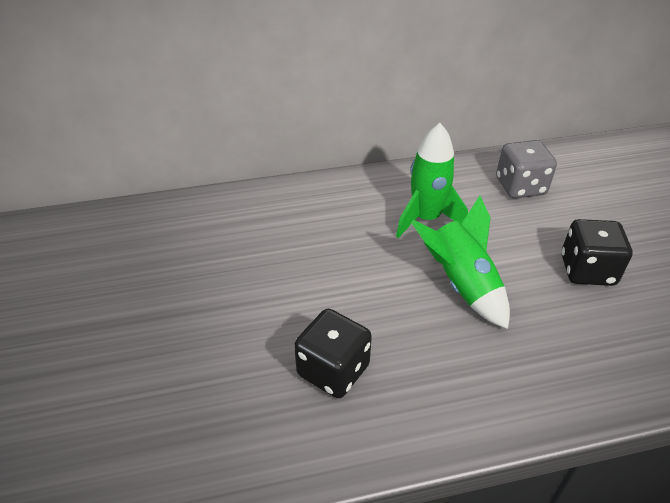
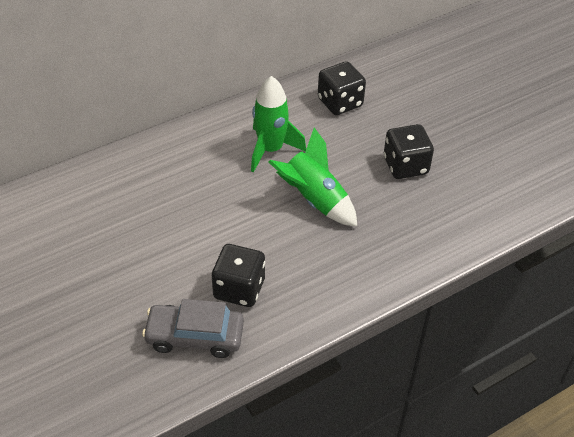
camera: 20 degrees left, 5 degrees up
grey dice [496,140,557,198] -> black dice [318,61,366,115]
none -> grey car [142,299,244,358]

